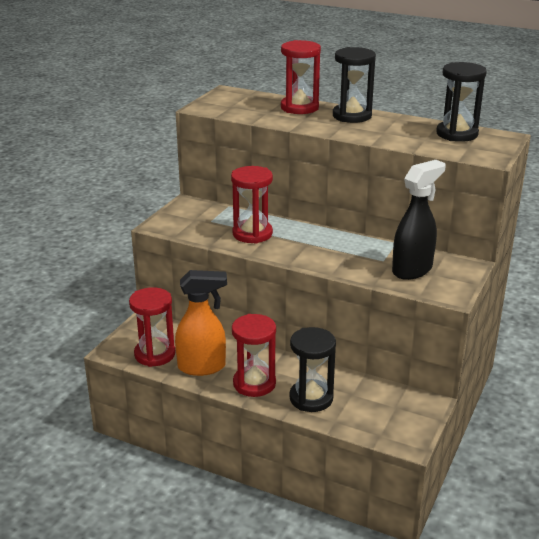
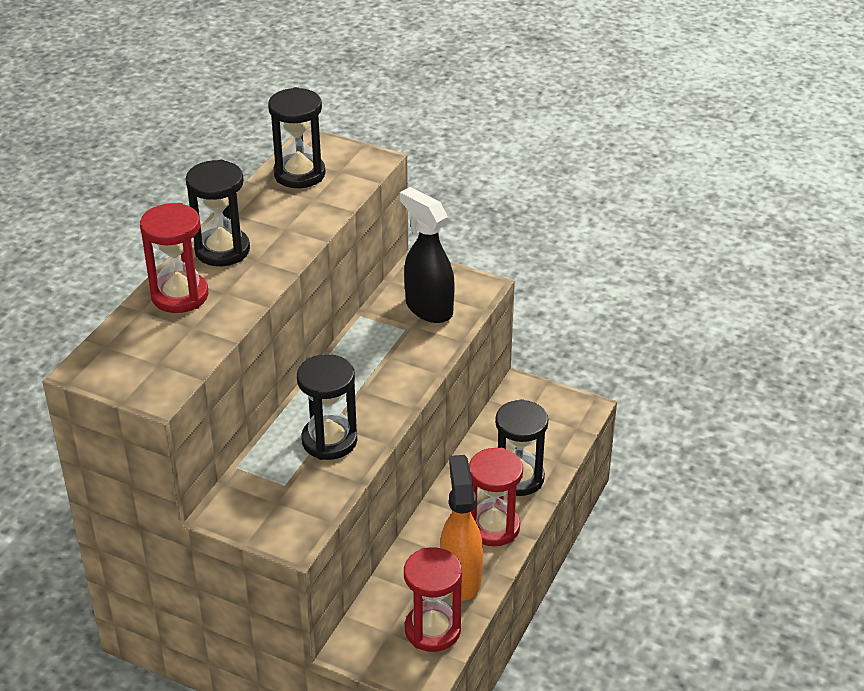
camera: 90 degrees left, 10 degrees up
red hourglass [231,166,273,244] -> black hourglass [297,354,357,460]

